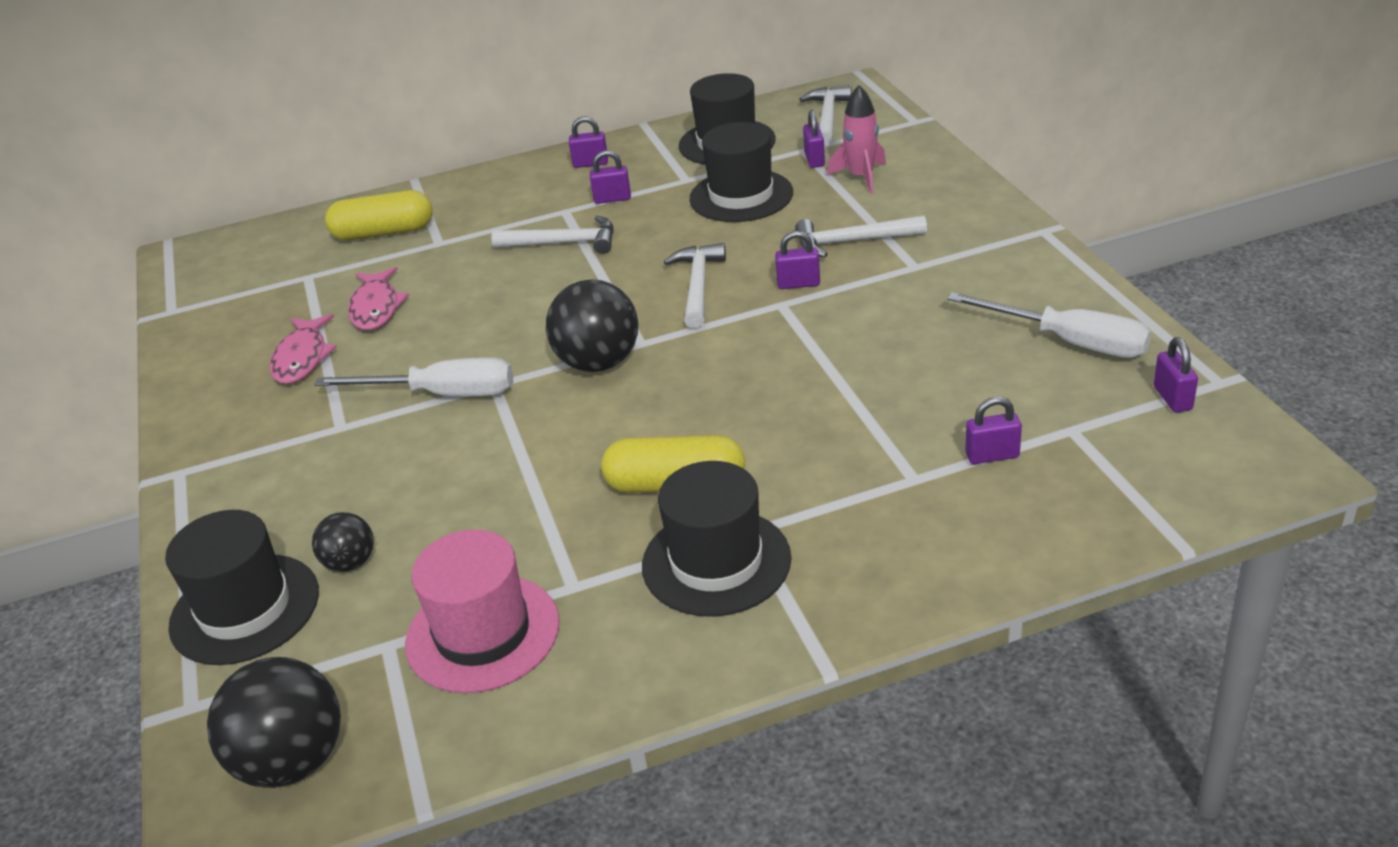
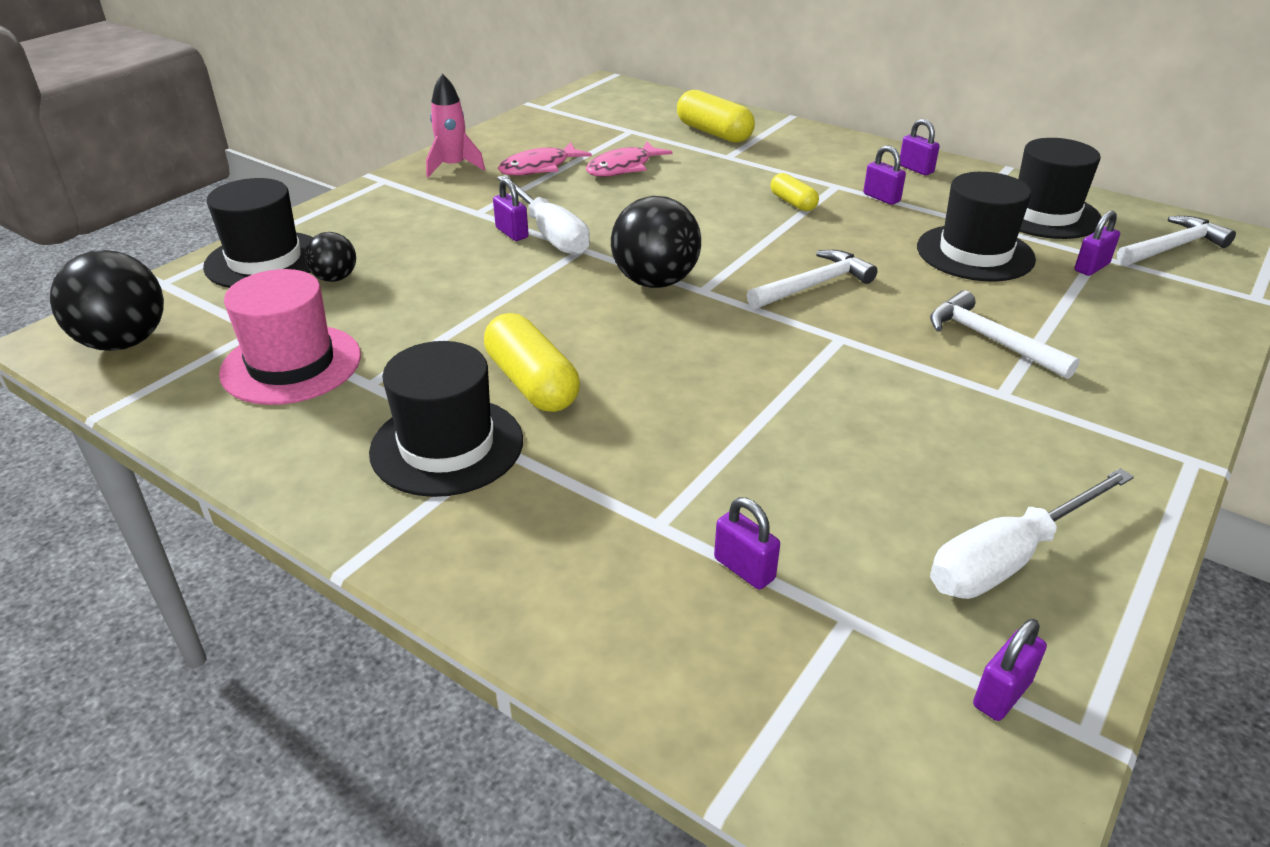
camera: 50 degrees right, 0 degrees up
white hammer [491,216,614,254] -> yellow capsule [771,173,819,211]
purple padlock [775,231,820,289] -> purple padlock moved to [493,178,529,241]
pink rocket [827,85,886,194] -> pink rocket moved to [426,73,485,177]
white screwdriver [947,292,1151,358] -> white screwdriver turned 60 degrees clockwise [930,468,1134,599]

